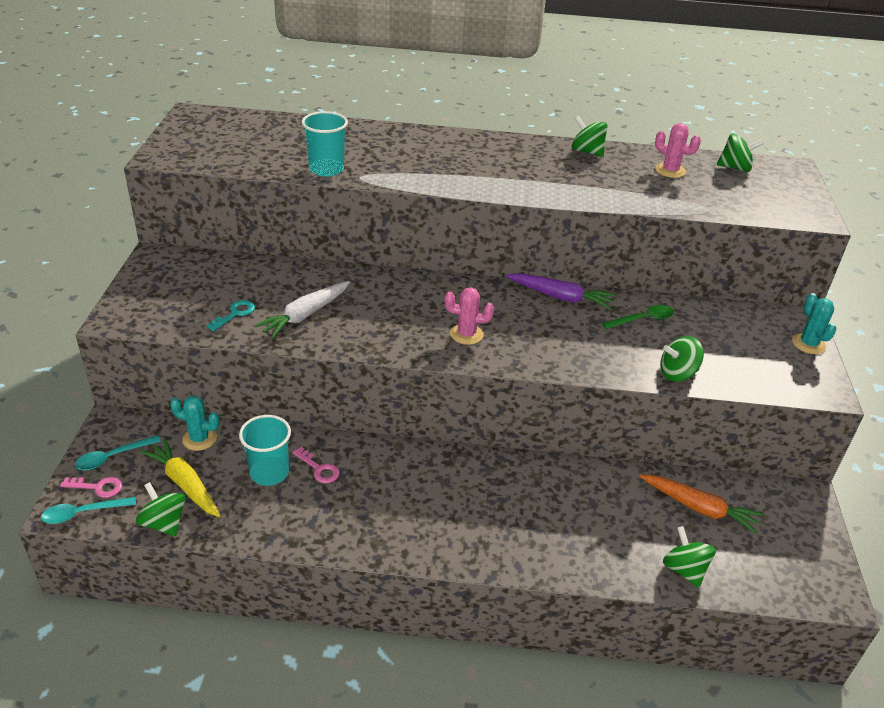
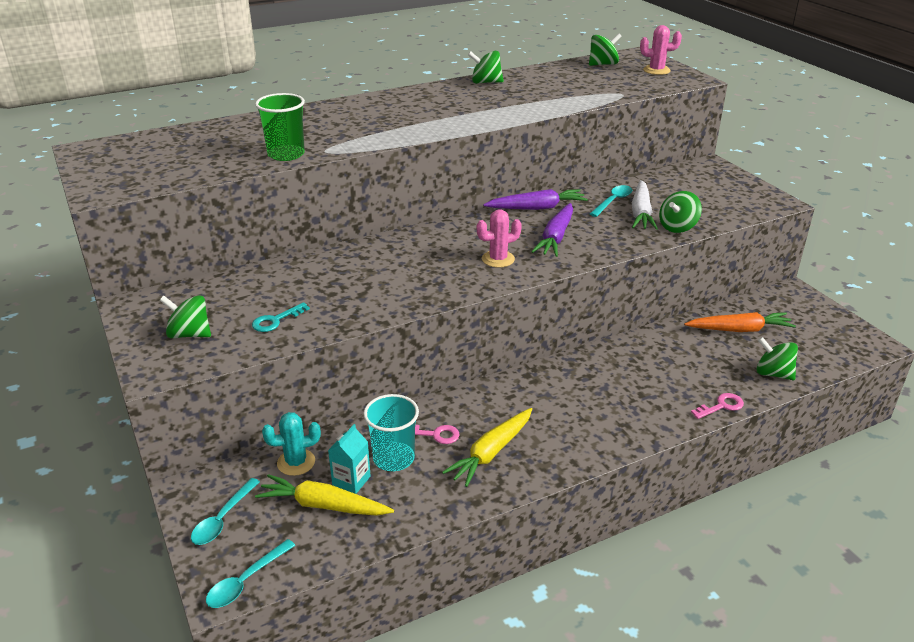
camera: 30 degrees left, 5 degrees down
pink key [60,477,122,498] -> pink key moved to [691,393,744,419]
green spinning top [136,482,186,536] -> green spinning top moved to [160,295,211,338]
turquoise key [207,300,255,331] -> turquoise key turned 135 degrees counterclockwise [252,302,310,332]
white carrot [255,281,350,338] -> white carrot moved to [632,180,658,230]
turquoise cup [302,111,348,177] -> green cup [255,93,305,161]
green spoon [602,305,674,329] -> turquoise spoon [590,185,632,217]
pink cactus [655,123,701,178] -> pink cactus moved to [640,25,682,75]
turquoise cactus [792,293,837,354] -> none
none -> turquoise carton [328,424,371,494]
none -> yellow carrot [442,408,532,487]
none -> purple carrot [531,203,573,257]

